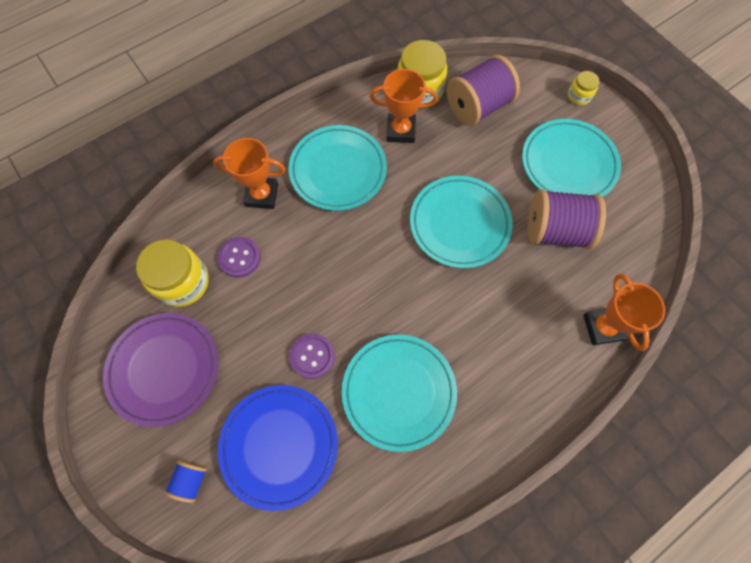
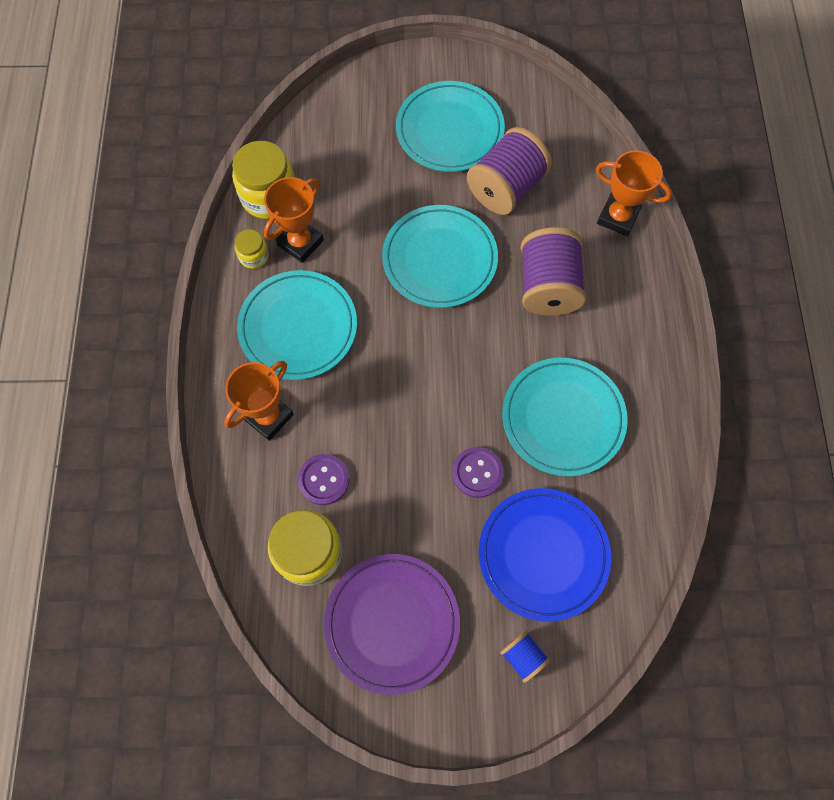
camera: 55 degrees left, 0 degrees up
purple spool [446,55,520,126] -> purple spool moved to [520,227,586,316]
yellow jar [568,71,599,105] -> yellow jar moved to [235,229,269,269]

